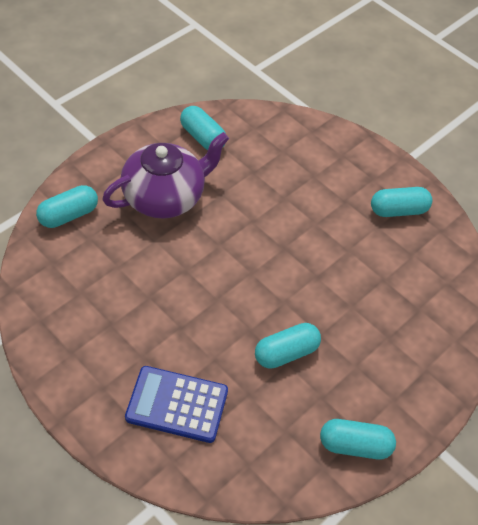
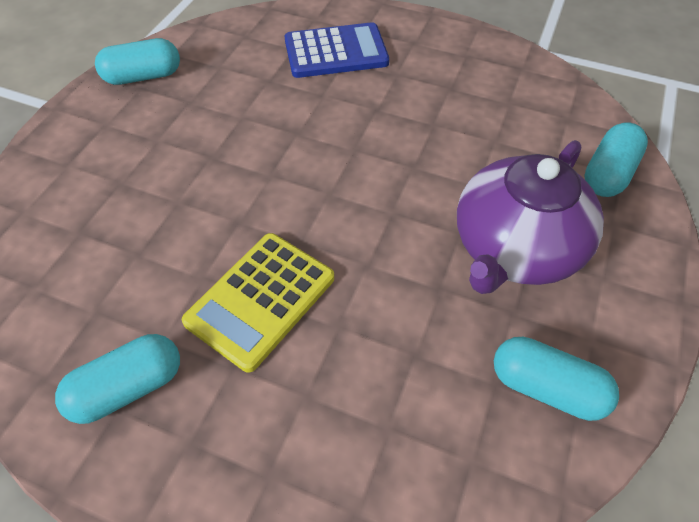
camera: 160 degrees right, 0 degrees up
turquoise capsule [255,323,321,369] -> none
none -> yellow calculator [182,233,334,373]

